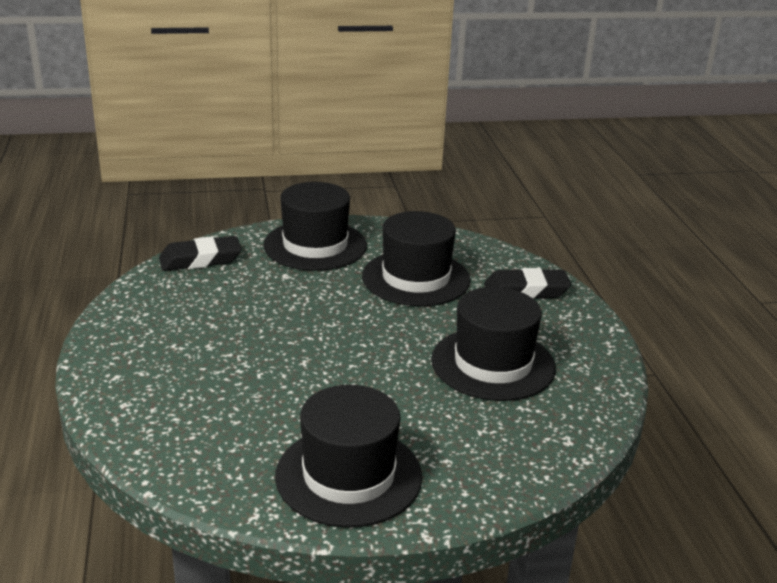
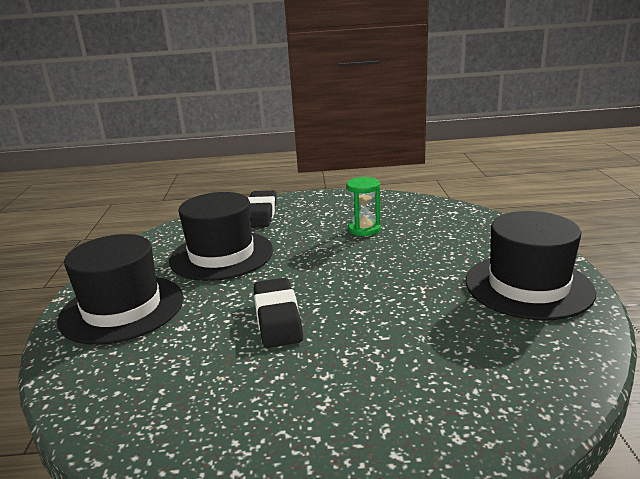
camera: 80 degrees left, 5 degrees down
black eraser [159,236,242,271] -> black eraser moved to [253,278,303,348]
black hat [431,287,556,401] -> green hourglass [346,177,381,236]

